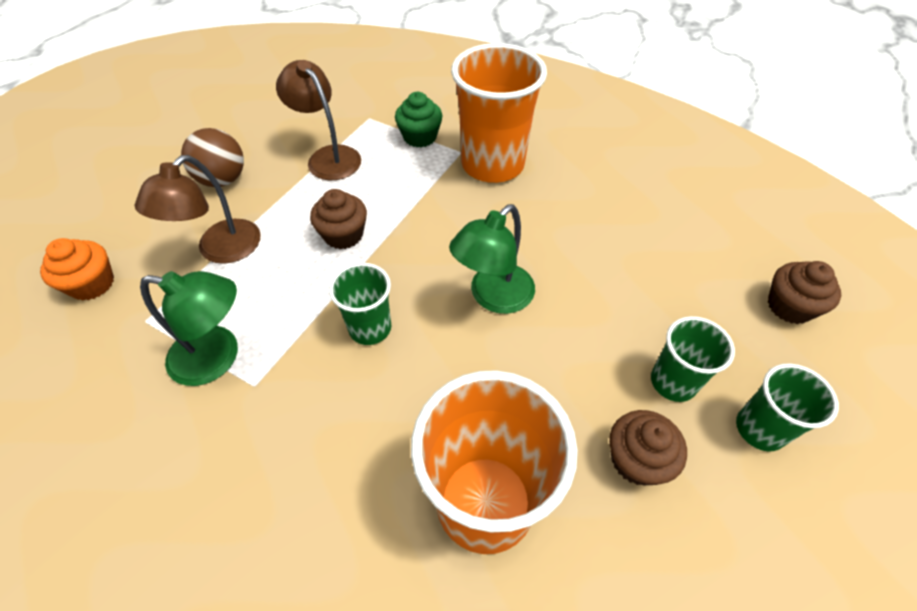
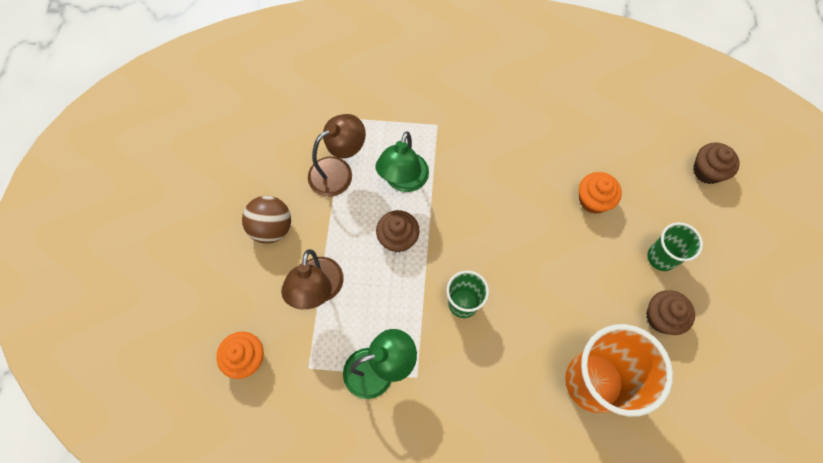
camera: 25 degrees left, 15 degrees up
brown lamp [276,60,361,180] -> brown lamp turned 120 degrees clockwise [308,114,366,197]
green cupcake [395,92,442,148] -> none
green lamp [449,204,535,314] -> green lamp moved to [375,131,429,192]
orange cup [451,43,547,183] -> none
green cup [736,363,839,452] -> none
none -> orange cupcake [579,172,622,214]

